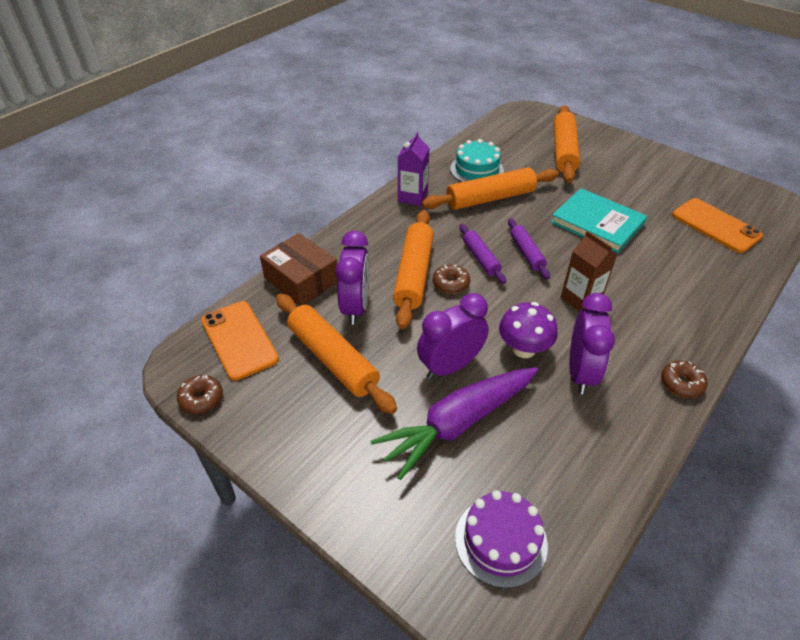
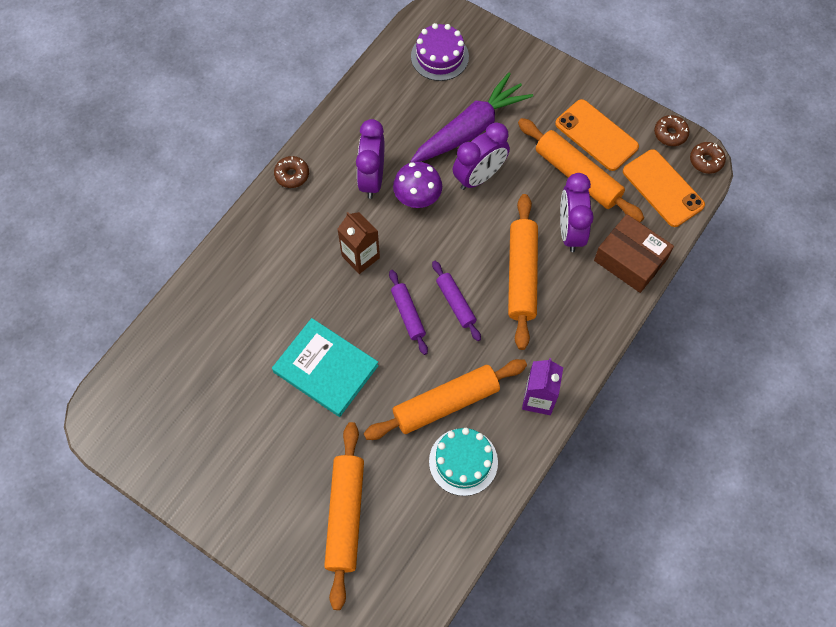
camera: 175 degrees right, 20 degrees up
brown donut [433,264,470,294] -> brown donut moved to [690,142,726,174]
orange phone [672,198,763,253] -> orange phone moved to [555,99,639,171]

